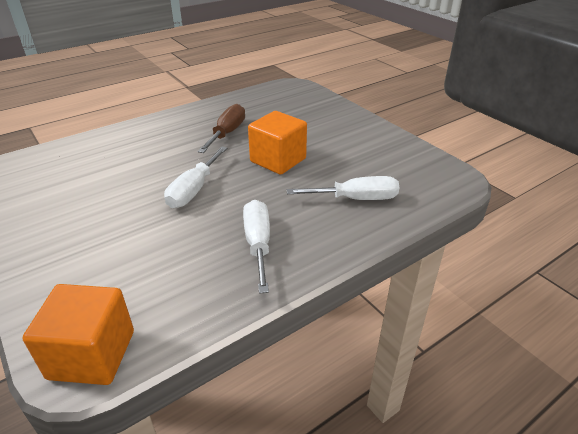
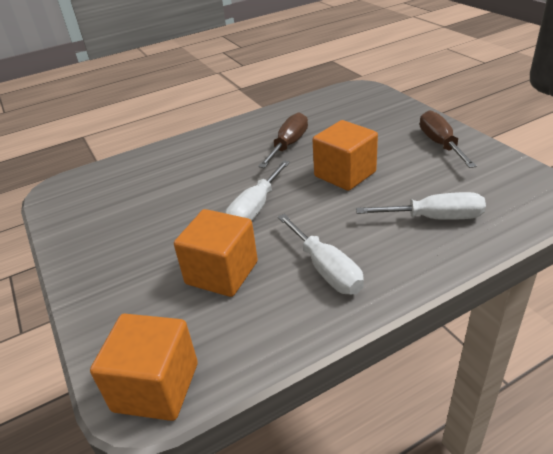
camera: 10 degrees right, 0 degrees up
white screwdriver [243,200,270,294] -> white screwdriver turned 150 degrees clockwise [278,214,364,295]
none -> orange cube [174,209,258,297]
none -> brown screwdriver [420,110,477,168]

